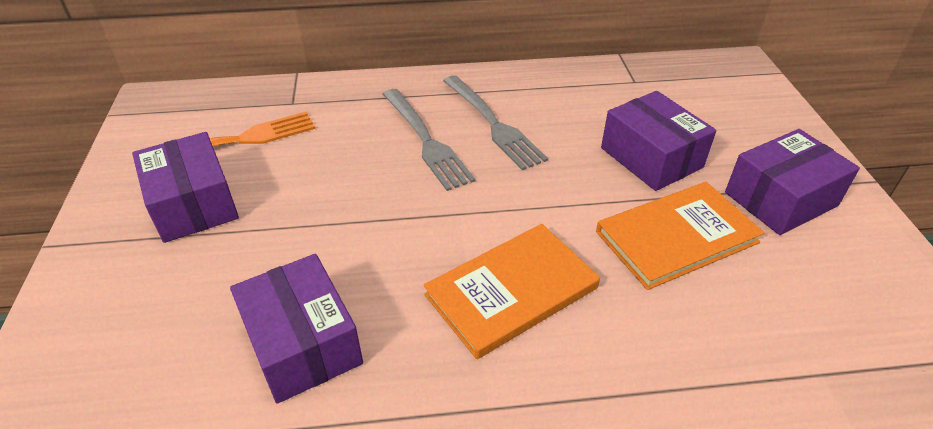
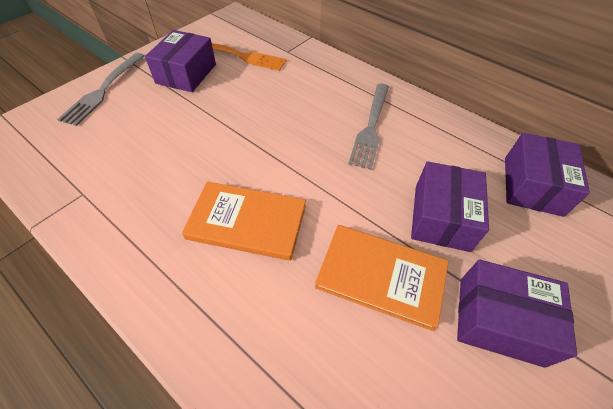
camera: 45 degrees right, 10 degrees up
purple box [230,254,363,404] -> purple box moved to [505,133,590,217]
grey fork [383,89,476,191] -> grey fork moved to [57,53,145,126]

